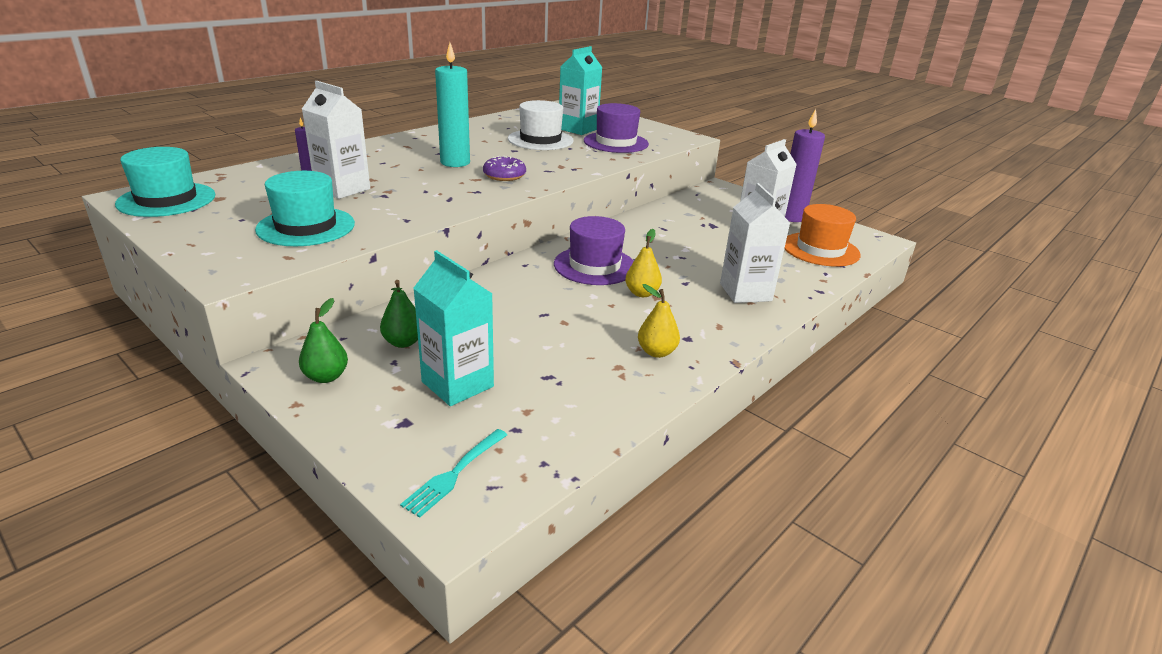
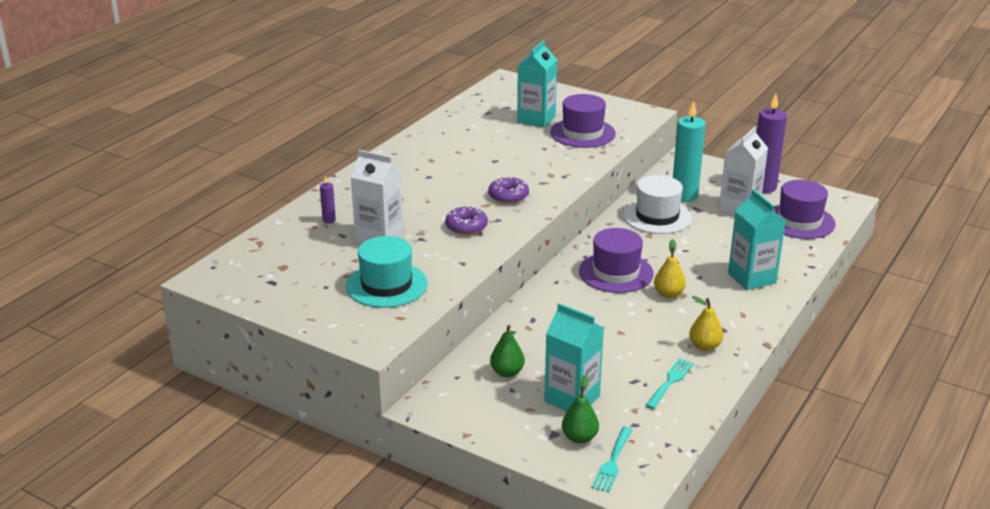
camera: 10 degrees left, 0 degrees up
turquoise hat [115,147,215,217] -> none
green pear [299,298,348,383] -> green pear moved to [562,375,599,444]
turquoise candle [435,43,470,167] -> turquoise candle moved to [673,101,706,202]
white hat [508,100,574,150] -> white hat moved to [623,175,692,234]
white carton [720,183,790,303] -> turquoise carton [728,189,786,290]
orange hat [784,204,861,266] -> purple hat [773,180,836,239]
none -> purple donut [445,206,488,235]
none -> turquoise fork [645,358,694,409]

